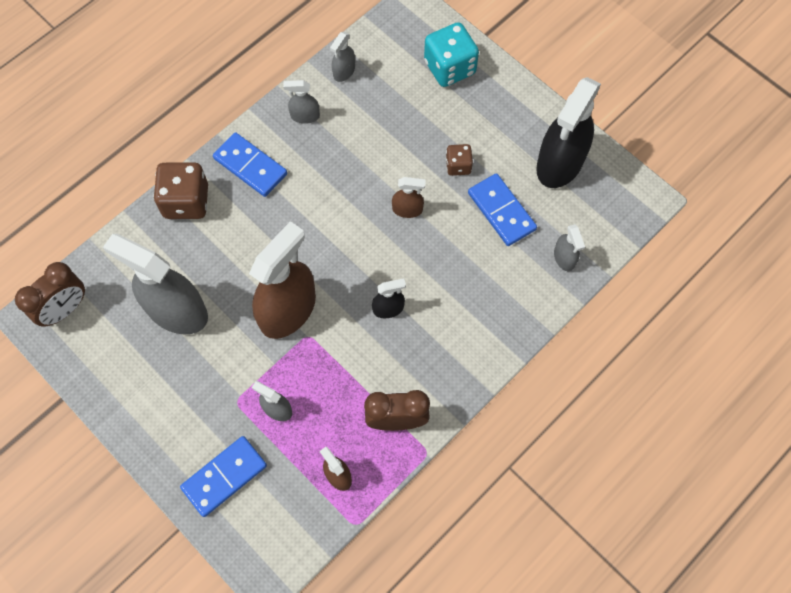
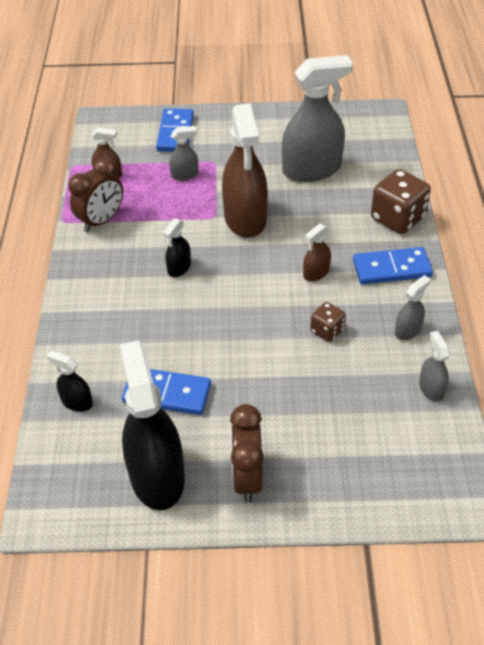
camera: 135 degrees right, 20 degrees down
brown clock [15,262,85,327] -> brown clock moved to [230,404,264,503]
brown spray bottle [392,177,426,218] -> brown spray bottle moved to [303,223,331,281]
turquoise dice [424,22,479,87] -> none
brown dice [446,144,473,176] -> brown dice moved to [310,302,346,342]
grey spray bottle [554,224,585,271] -> black spray bottle [47,351,93,412]

